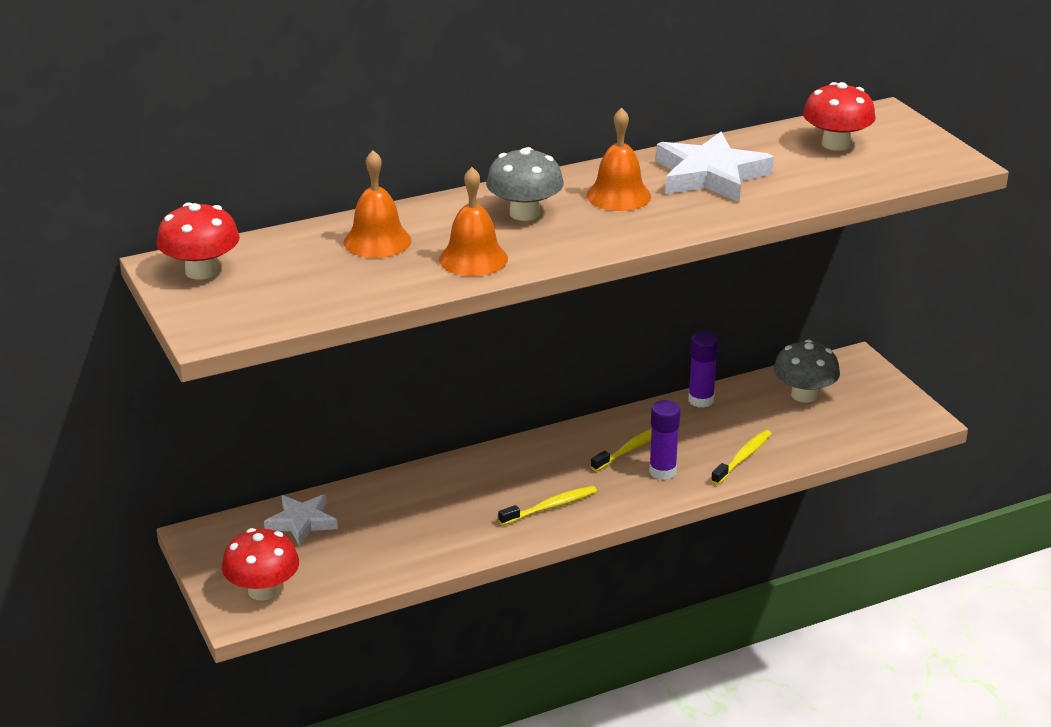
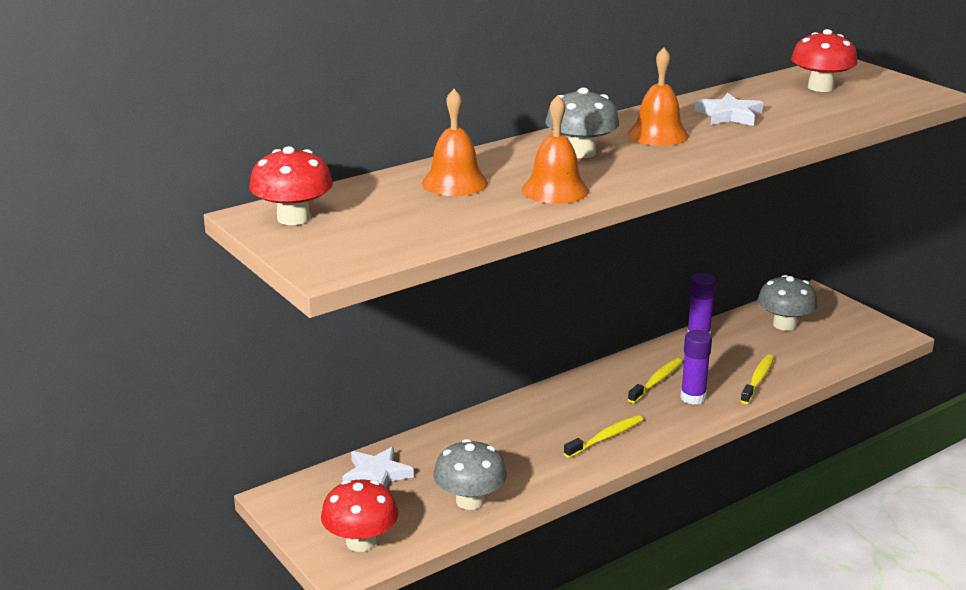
camera: 10 degrees left, 5 degrees down
white star [656,132,774,202] -> white star [695,93,763,126], size x0.62
none -> grey mushroom [433,439,507,510]

